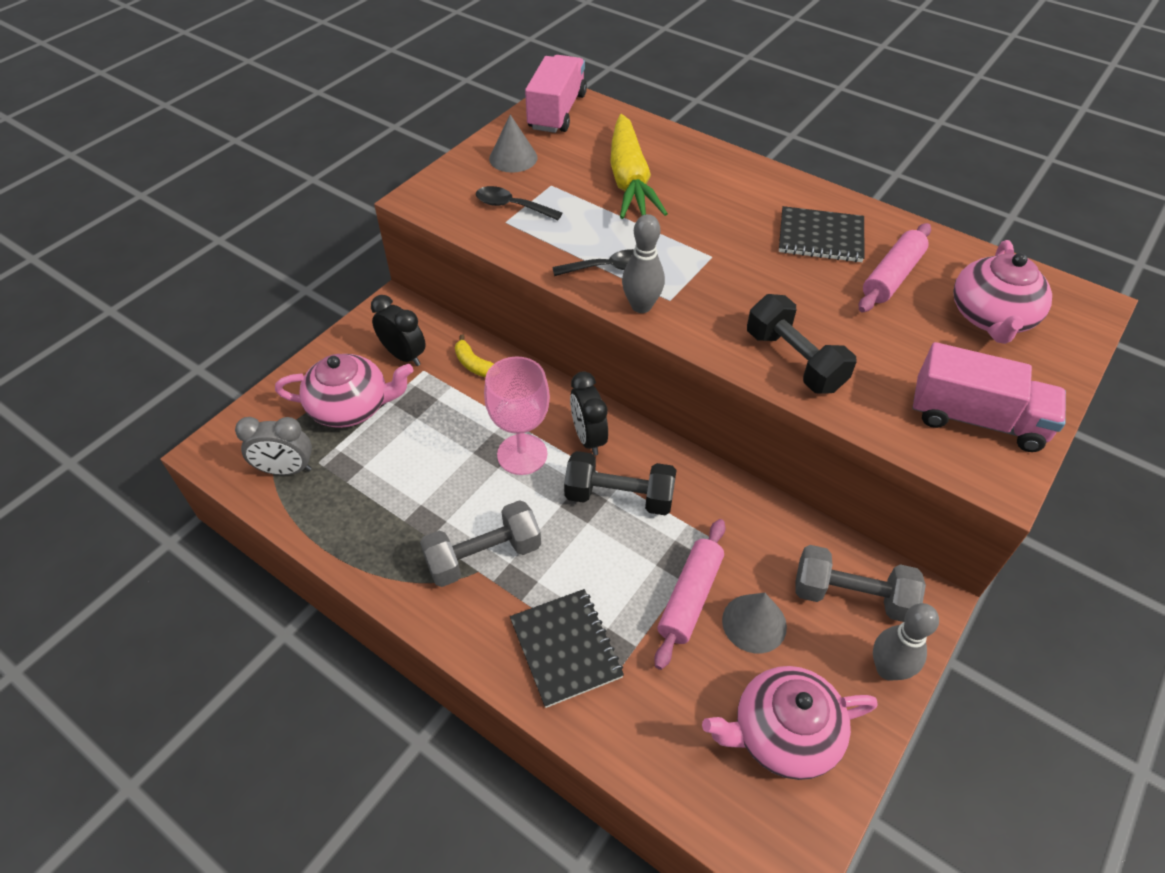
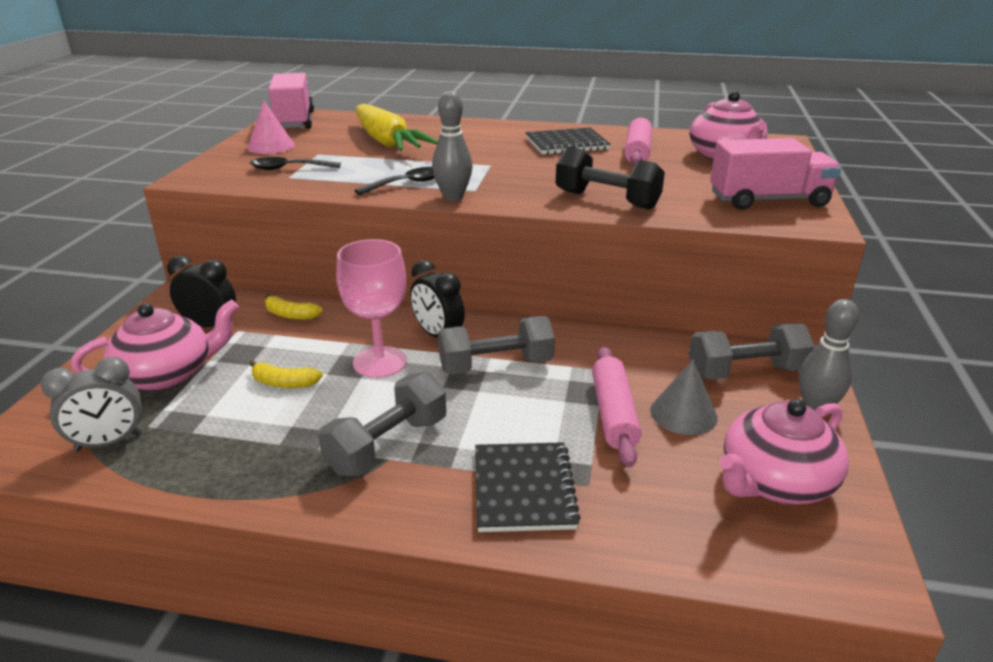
camera: 25 degrees left, 20 degrees down
grey cone [489,114,538,173] -> pink cone [247,100,295,154]
black notebook [510,589,624,708] -> black notebook turned 45 degrees clockwise [475,442,581,532]
black dumbbell [564,451,677,515] -> grey dumbbell [438,316,555,375]
none -> yellow banana [249,360,323,388]

